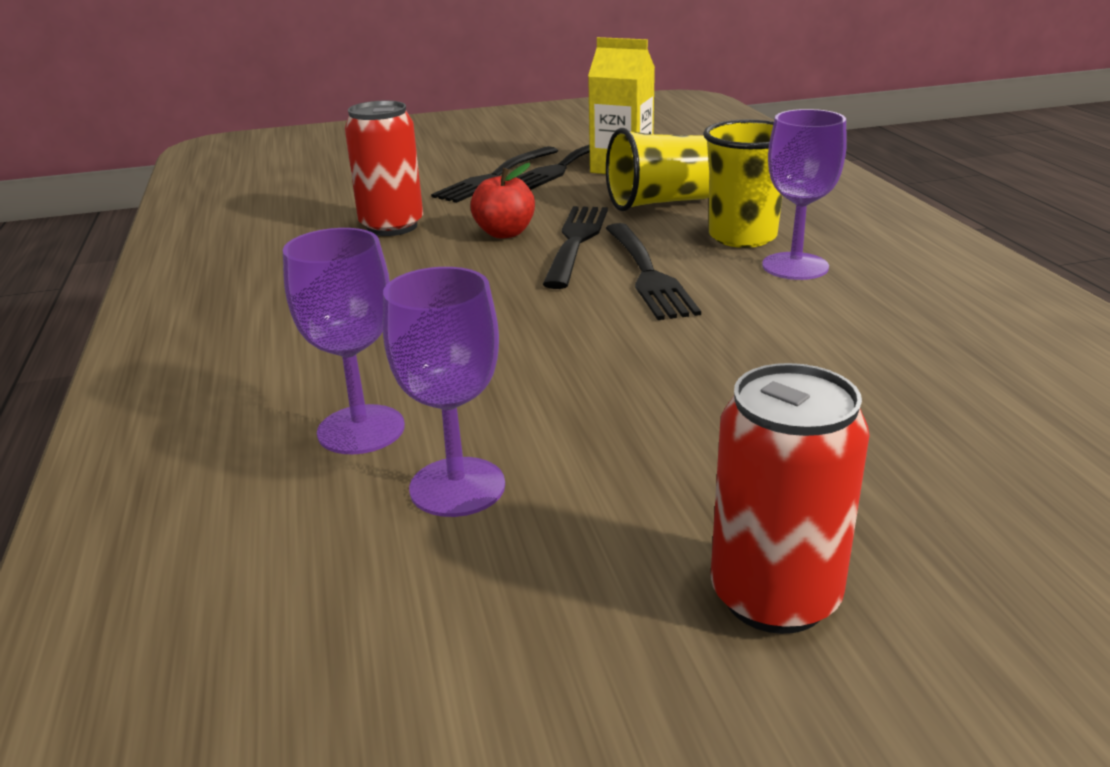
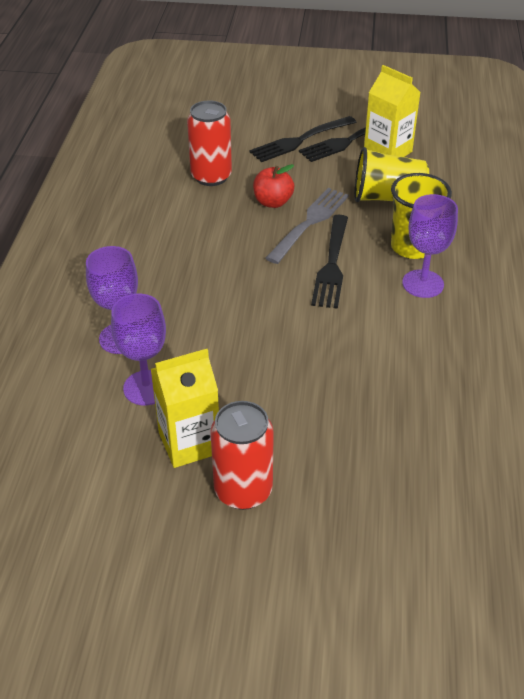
camera: 20 degrees right, 15 degrees up
black fork [542,206,608,289] -> grey fork [266,188,349,264]
none -> yellow carton [151,349,219,468]

